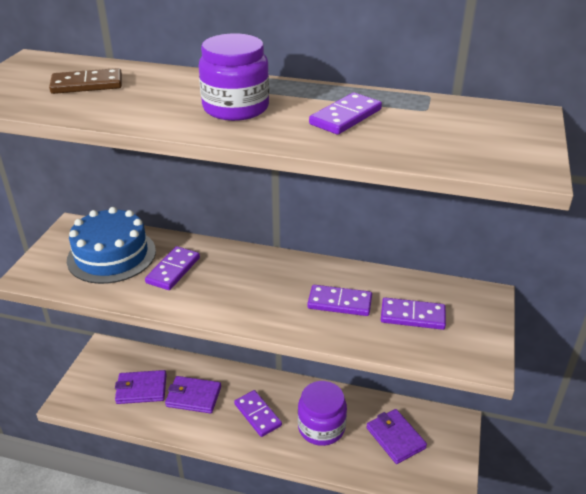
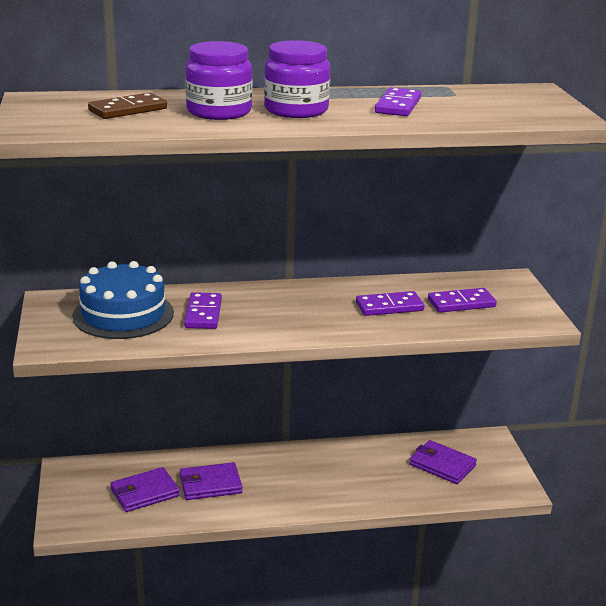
camera: 25 degrees left, 10 degrees down
purple domino [234,390,282,437] -> none
purple jar [298,381,347,446] -> purple jar moved to [185,41,253,120]

